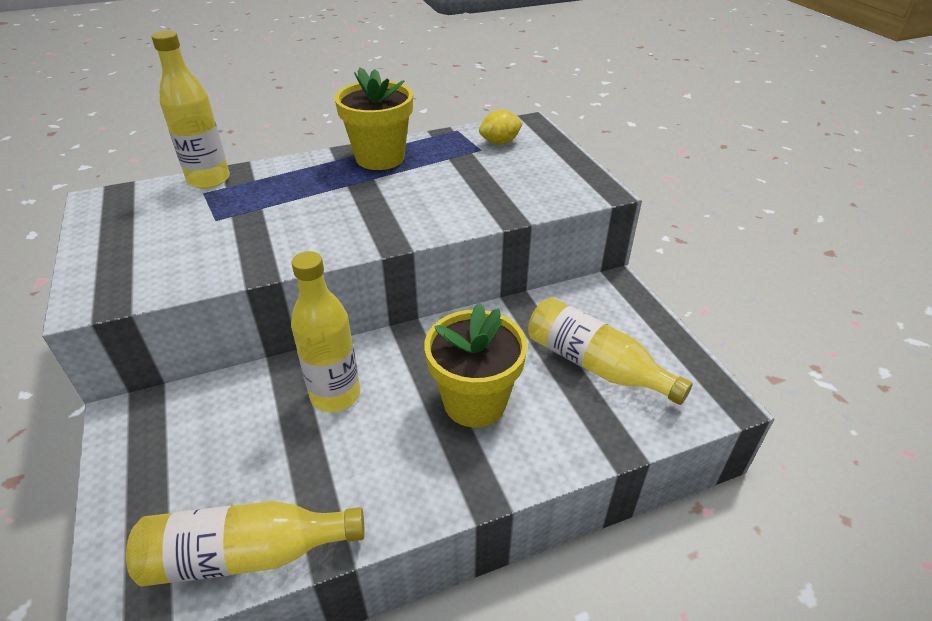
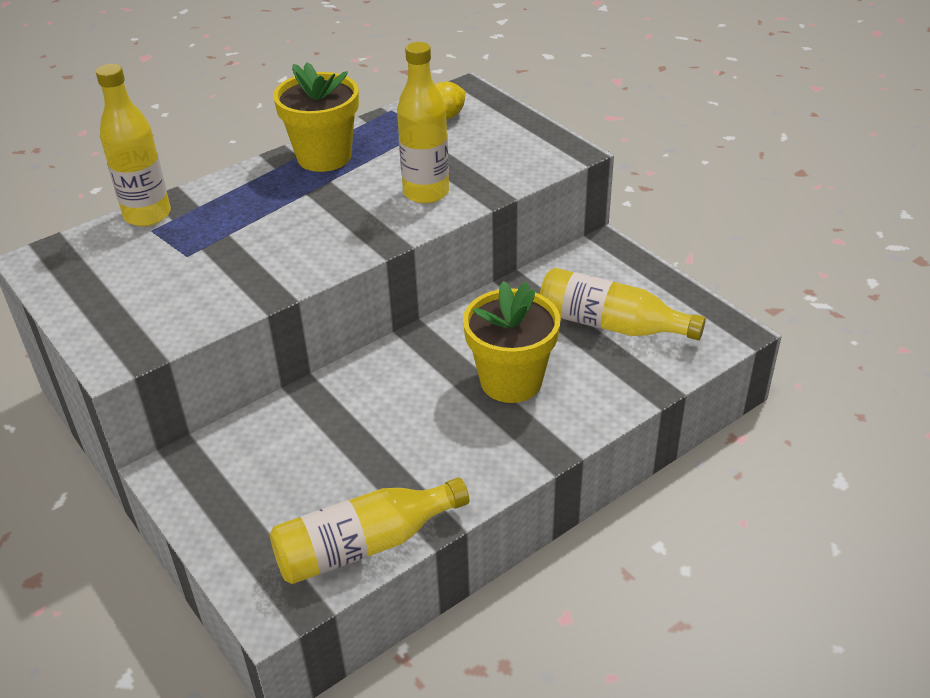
camera: 15 degrees left, 0 degrees up
yellow bottle [291,251,360,412] -> yellow bottle moved to [397,42,449,204]

